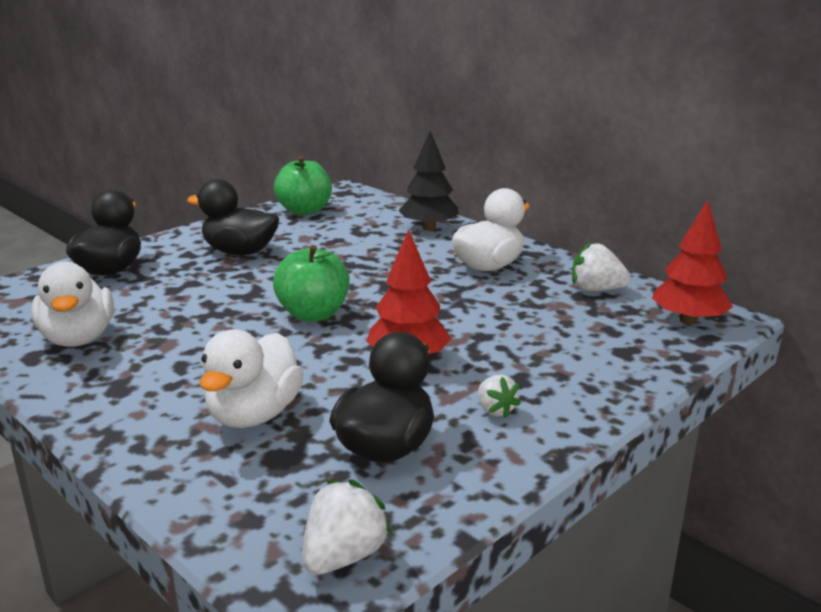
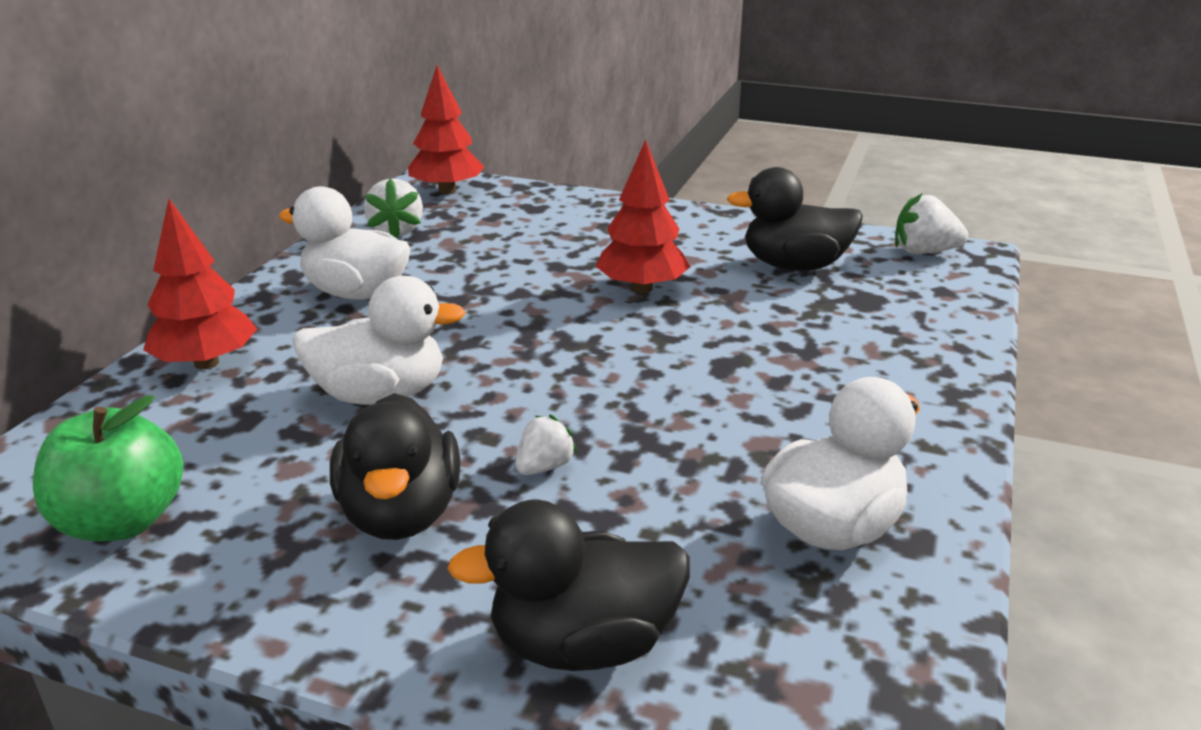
camera: 115 degrees left, 5 degrees up
white duck [200,329,304,428] -> white duck moved to [292,276,466,405]
green apple [273,245,350,322] -> none
black tree [399,131,459,231] -> red tree [143,199,257,369]
white strawberry [478,375,521,418] -> white strawberry moved to [516,415,577,475]

